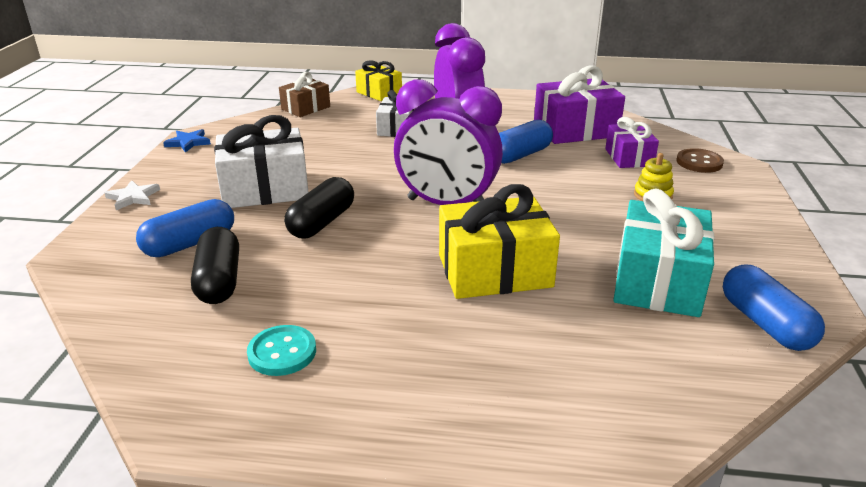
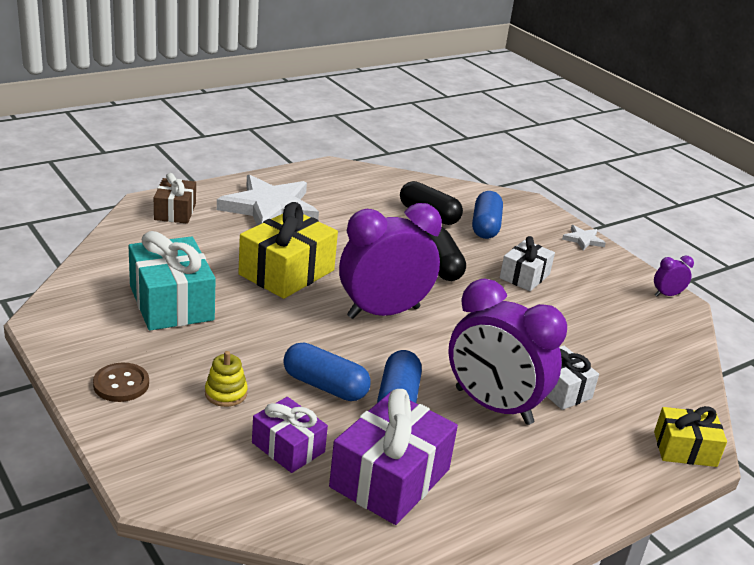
camera: 135 degrees right, 0 degrees up
blue star [163,129,211,153] -> purple clock [654,255,694,296]
white gift [214,115,308,208] -> white gift [500,236,555,291], size x0.60
turquoise button [247,325,316,376] -> none
brown gift [279,72,330,117] -> brown gift moved to [154,173,196,224]
brown button [676,148,724,173] -> brown button moved to [93,363,149,402]
blue capsule [723,264,825,351] -> blue capsule moved to [283,342,371,401]
none -> white star [217,174,319,226]

